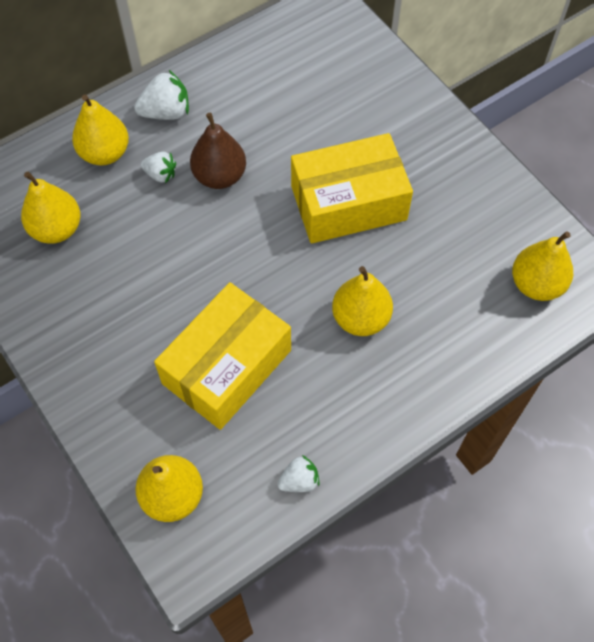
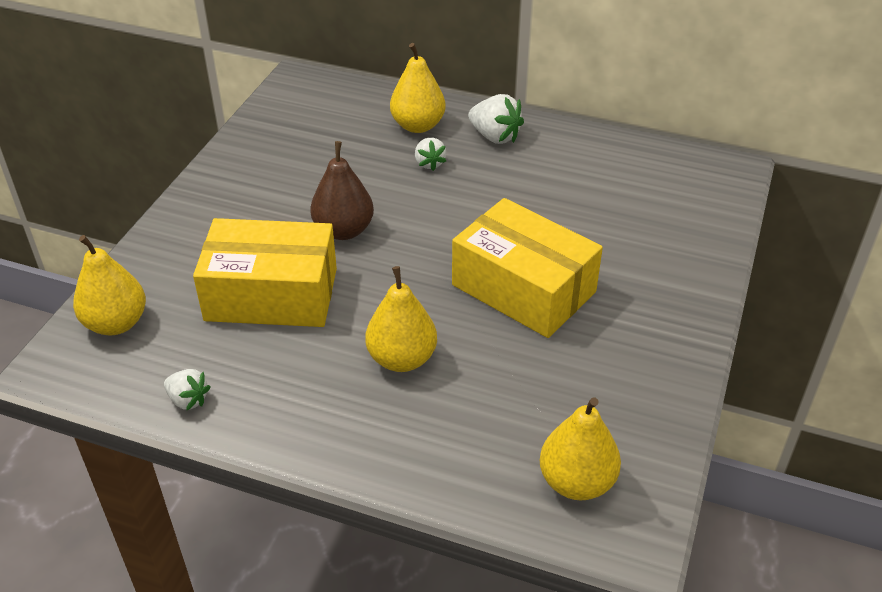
camera: 55 degrees right, 20 degrees down
yellow pear [21,172,81,244] -> none
brown pear [190,113,246,189] -> brown pear moved to [310,141,374,240]

